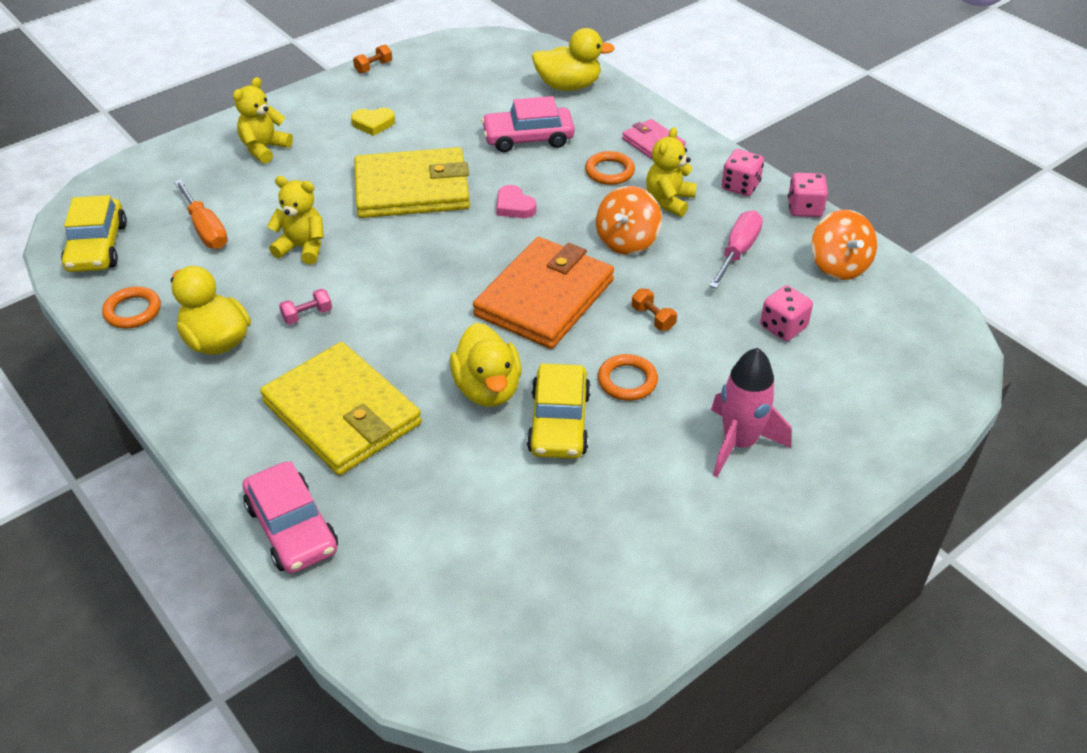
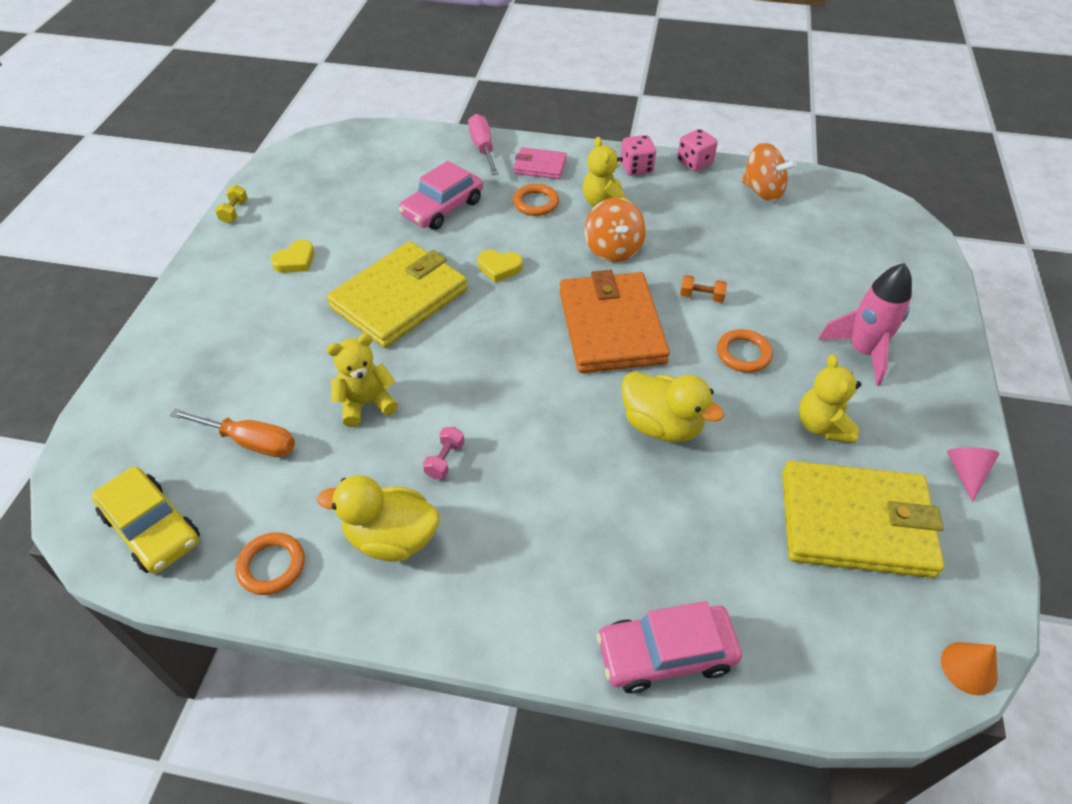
camera: 40 degrees left, 5 degrees up
yellow teddy bear [233,77,293,164] -> yellow teddy bear moved to [799,354,861,443]
pink car [243,462,338,573] -> pink car turned 150 degrees clockwise [596,601,742,694]
yellow wallet [260,342,422,476] -> yellow wallet moved to [782,461,945,578]
orange dumbbell [353,44,392,74] -> yellow dumbbell [215,185,248,223]
pink heart [497,185,536,218] -> yellow heart [478,250,523,283]
yellow car [527,364,591,459] -> none
yellow duck [532,28,615,91] -> none
pink screwdriver [709,211,763,289] -> pink screwdriver moved to [468,114,499,175]
pink dice [760,285,813,341] -> none
none -> orange cone [941,642,998,695]
none -> pink cone [947,447,999,503]

